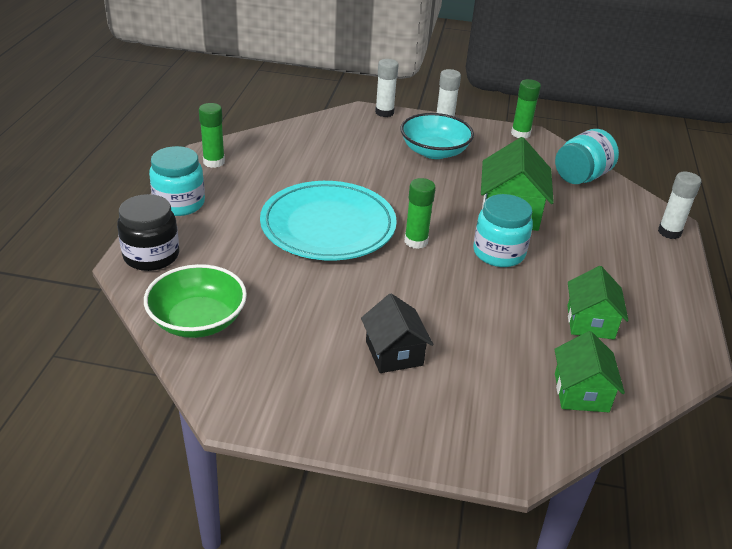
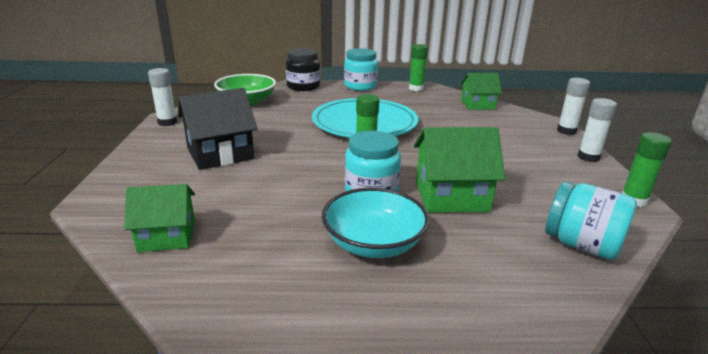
camera: 80 degrees right, 10 degrees down
black house [361,294,433,373] -> black house [177,88,258,170], size x1.51
turquoise bowl [400,113,474,159] -> turquoise bowl moved to [322,188,429,258]
green house [567,266,629,340] -> green house moved to [461,73,502,110]
white glue stick [658,172,702,239] -> white glue stick moved to [148,68,177,126]

